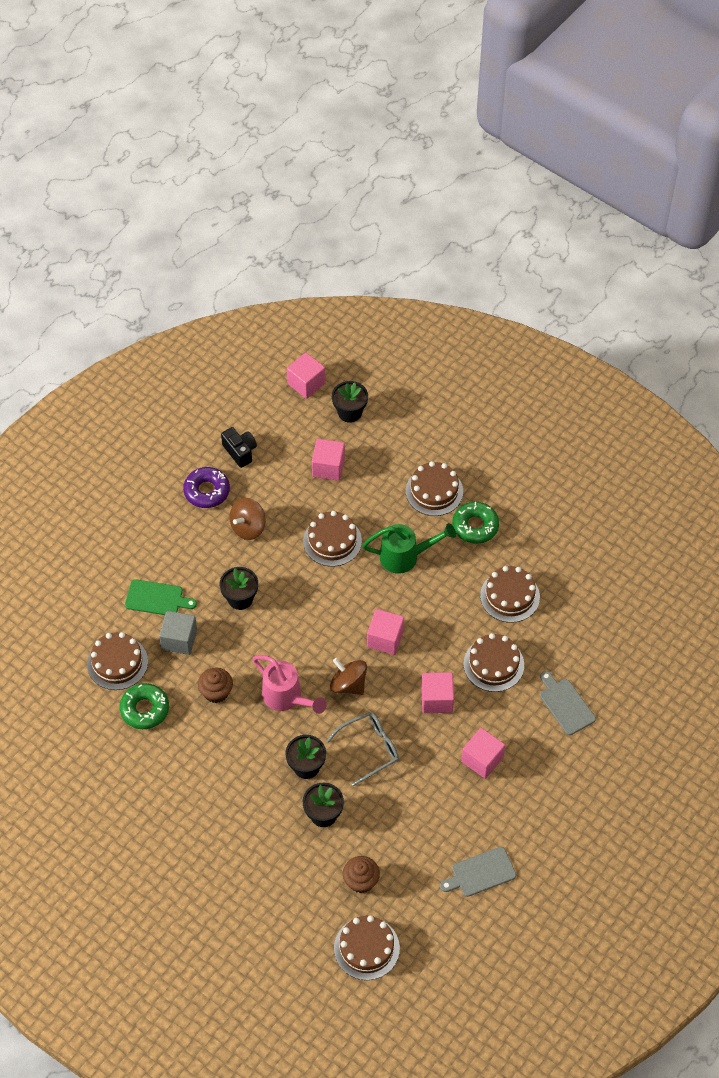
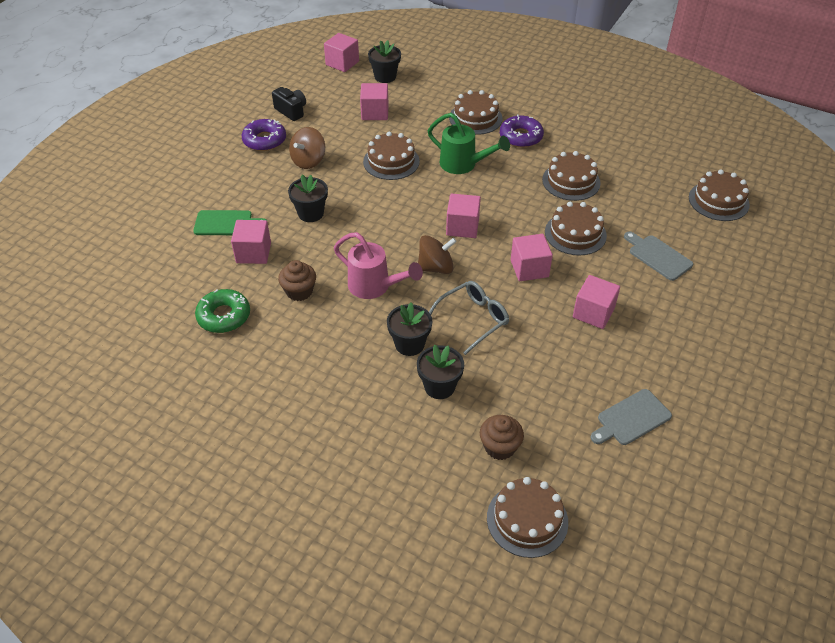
camera: 10 degrees left, 10 degrees down
brown cake [87,632,148,690] -> brown cake moved to [689,170,750,221]
grey cube [159,611,197,655] -> pink cube [231,220,271,264]
brown spinning top [330,658,367,695] -> brown spinning top turned 135 degrees clockwise [418,235,457,274]
green watering can [362,523,456,573] -> green watering can turned 45 degrees clockwise [427,113,510,174]
green donut [452,502,499,544] -> purple donut [500,115,544,148]

